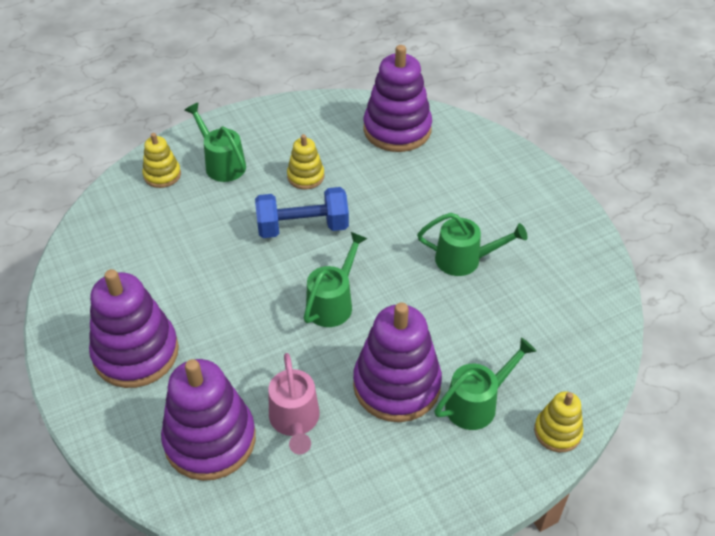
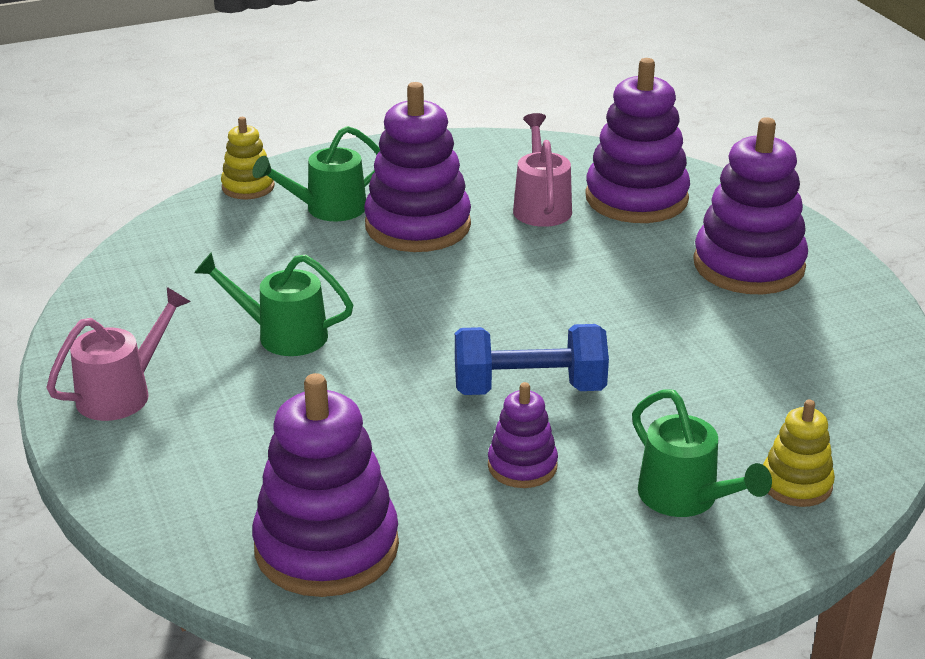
camera: 175 degrees left, 15 degrees down
yellow stacking toy [287,134,324,189] -> purple stacking toy [488,382,558,488]
green watering can [304,232,368,327] -> none
none -> pink watering can [47,287,191,421]

